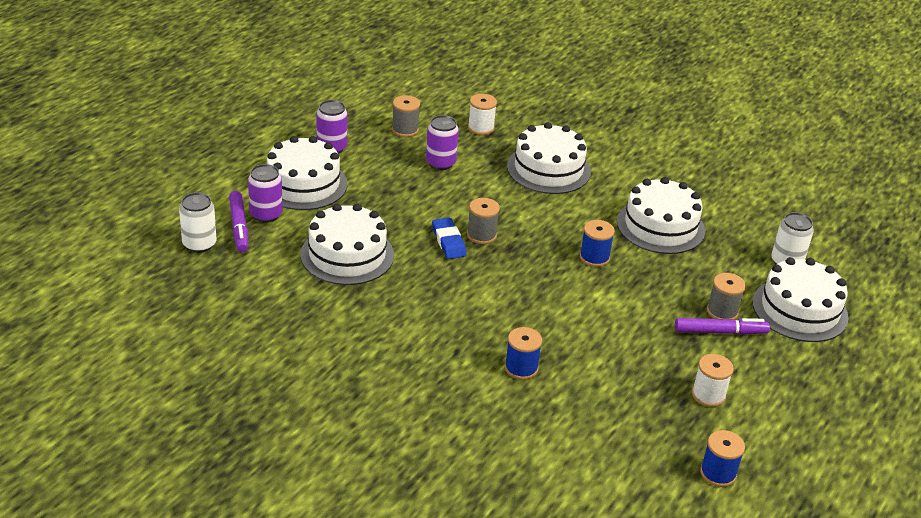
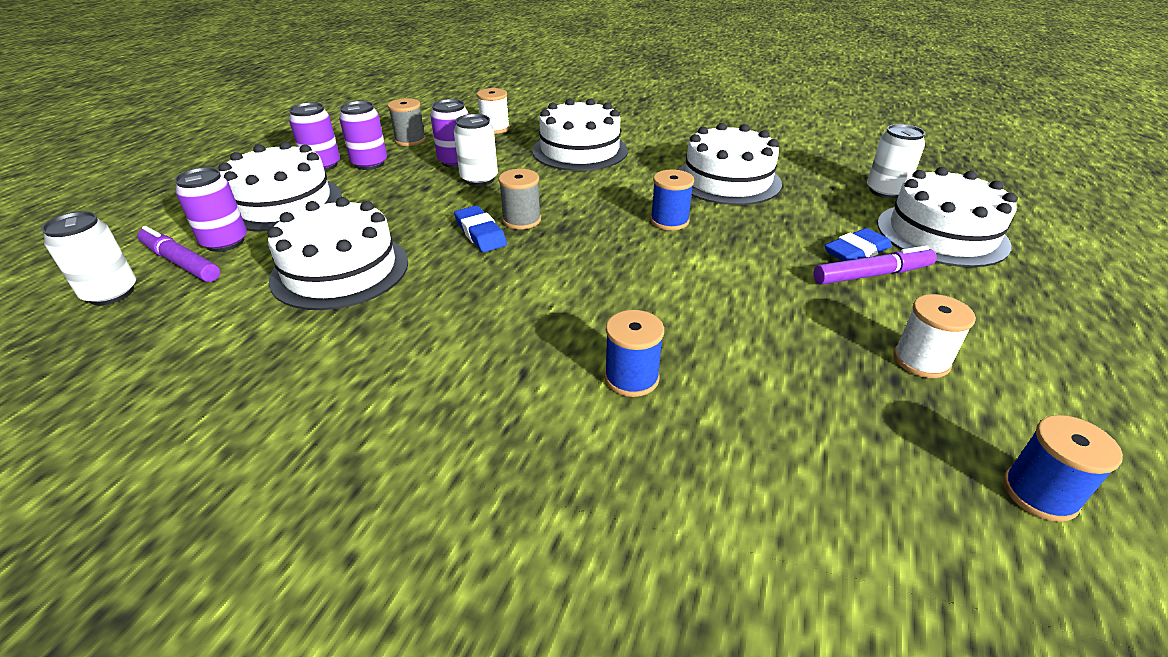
camera: 10 degrees left, 0 degrees up
purple marker [229,191,248,253] -> purple marker turned 150 degrees clockwise [137,226,220,282]
grey spool [707,273,746,320] -> blue eraser [824,228,892,261]
none -> purple can [339,101,387,170]
none -> white can [454,114,498,186]

